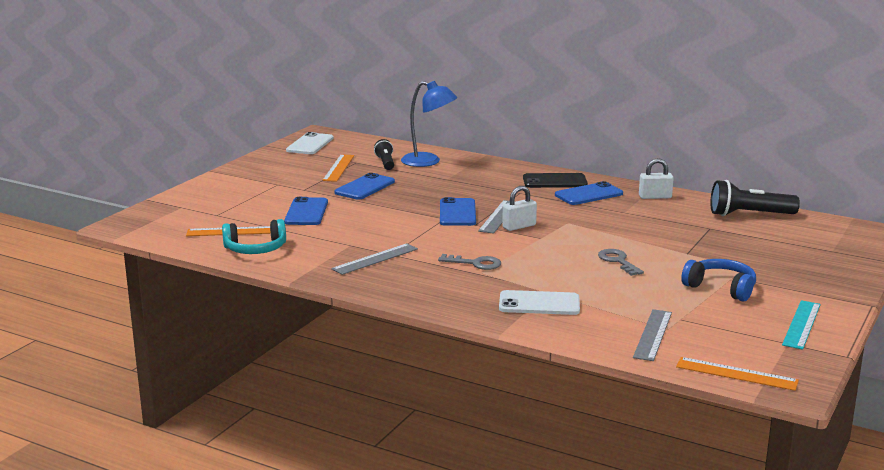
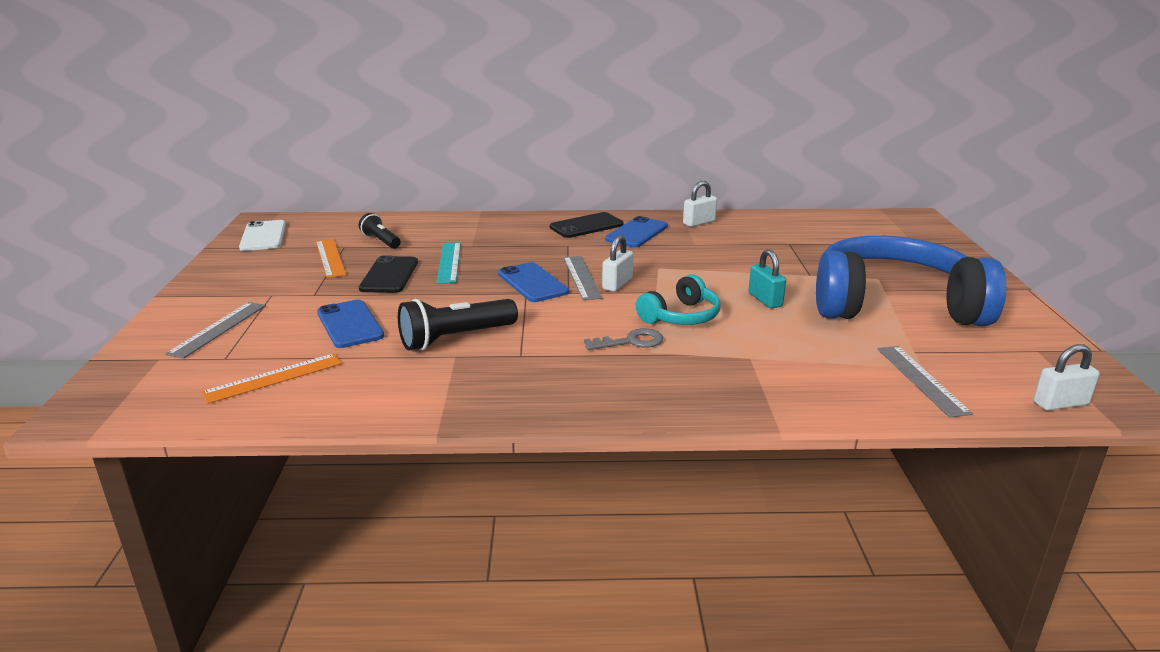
camera: 30 degrees left, 5 degrees up
turquoise headphones [222,219,286,254] -> turquoise headphones moved to [636,274,721,325]
grey ruler [332,243,418,275] -> grey ruler moved to [165,302,266,359]
blue phone [335,173,395,200] -> black phone [359,255,418,293]
blue lamp [401,81,457,167] -> none
white phone [499,290,580,315] -> none
grey key [598,249,644,276] -> turquoise padlock [748,249,786,308]
orange ruler [676,357,799,391] -> white padlock [1033,344,1100,411]
blue headphones [681,259,756,301] -> blue headphones [816,236,1006,326], size x2.17
black flashlight [710,180,800,216] -> black flashlight moved to [398,299,518,351]
turquoise ruler [782,300,821,350] -> turquoise ruler moved to [437,242,461,283]

